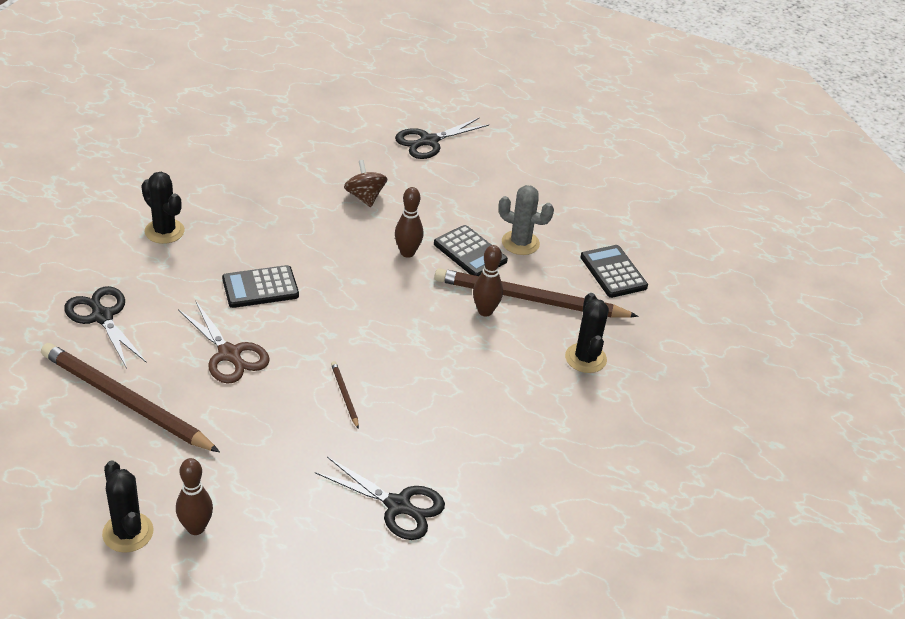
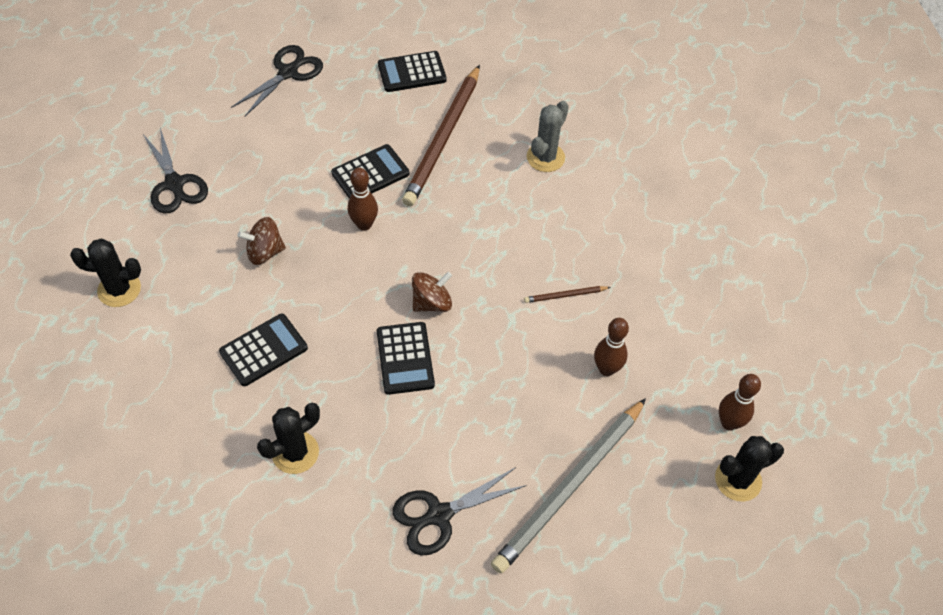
camera: 80 degrees left, 15 degrees up
brown pencil [41,343,220,452] -> grey pencil [491,398,646,574]
brown scissors [178,300,270,384] -> none
black scissors [315,457,445,540] -> black scissors moved to [231,45,323,117]
brown bowling pin [473,245,503,316] -> brown bowling pin moved to [594,318,629,376]
grey cactus [498,185,554,255] -> grey cactus moved to [527,101,569,172]
black cactus [565,293,609,373] -> black cactus moved to [70,239,141,307]
none -> black calculator [219,313,308,386]
none -> brown spinning top [412,272,452,312]

